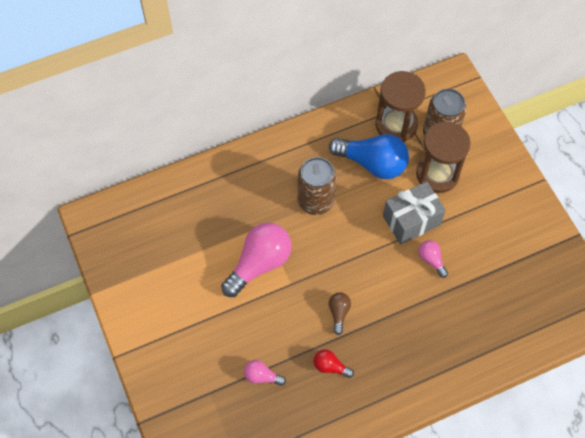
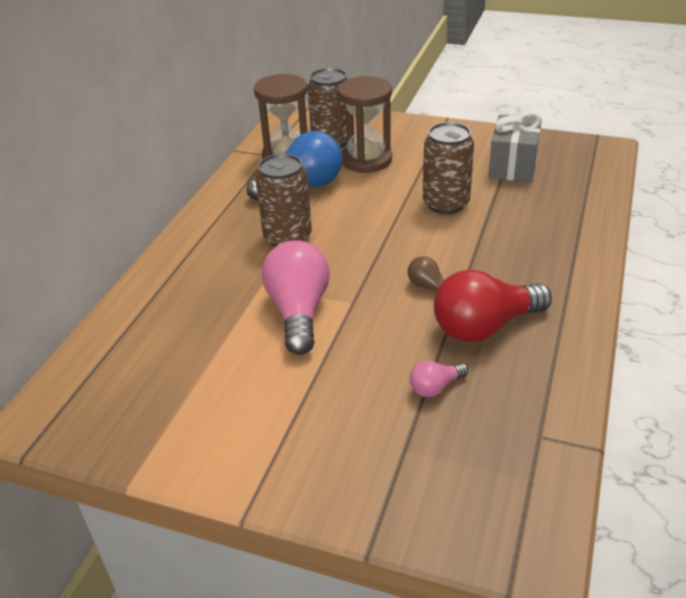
camera: 45 degrees left, 25 degrees down
red light bulb [314,349,354,378] -> red light bulb [434,270,552,342], size x2.12
grey gift [383,181,446,245] -> grey gift moved to [488,112,542,182]
pink light bulb [419,240,448,278] -> brown can [423,122,474,214]

